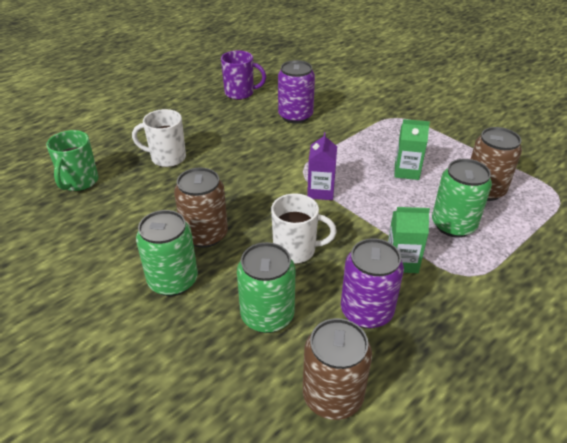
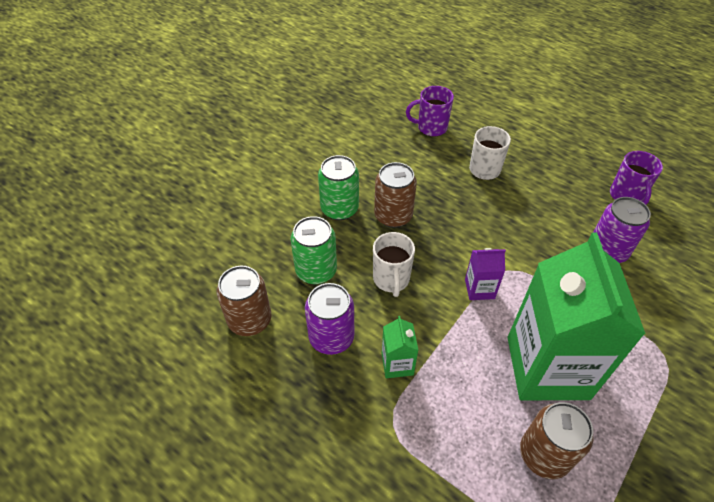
camera: 80 degrees right, 10 degrees up
green mug [46,130,99,191] -> purple mug [406,86,454,137]
green carton [394,119,430,180] -> green carton [508,232,645,400], size x2.44
green can [432,159,492,238] -> none

